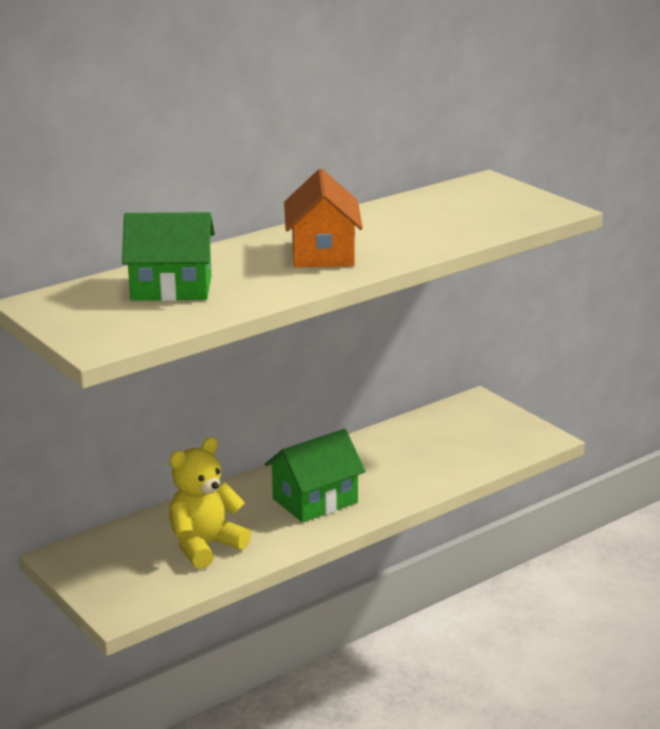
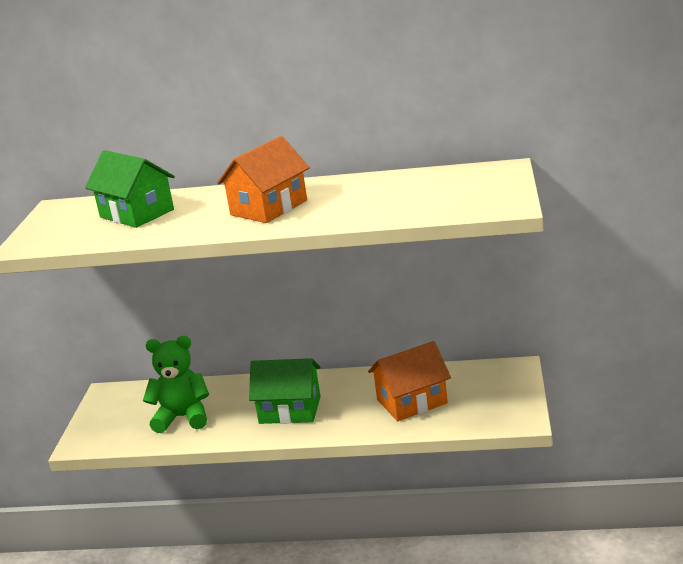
camera: 45 degrees right, 0 degrees up
yellow teddy bear [169,437,251,569] -> green teddy bear [143,336,209,433]
none -> orange house [368,341,451,421]

